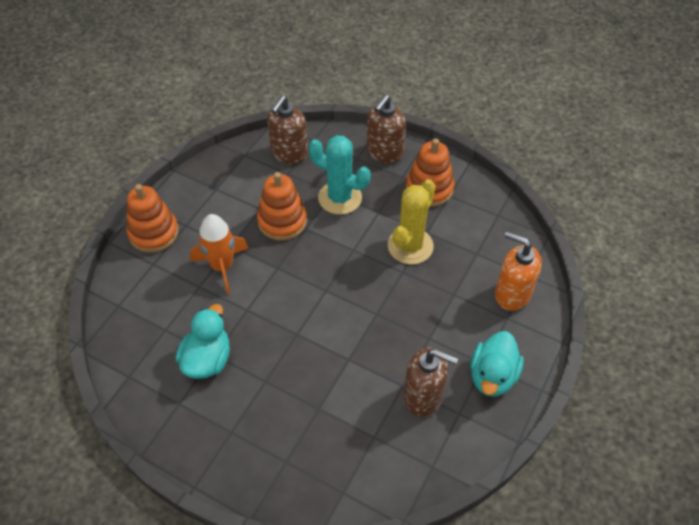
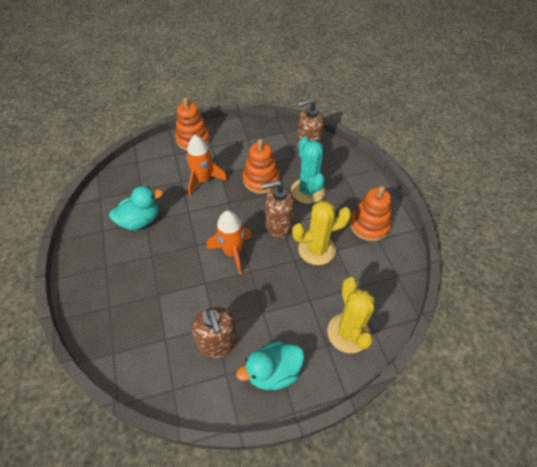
camera: 45 degrees right, 0 degrees up
brown soap dispenser [366,94,406,163] -> brown soap dispenser moved to [261,180,295,239]
orange soap dispenser [495,231,542,311] -> yellow cactus [327,277,375,353]
none -> orange rocket [207,210,252,275]

